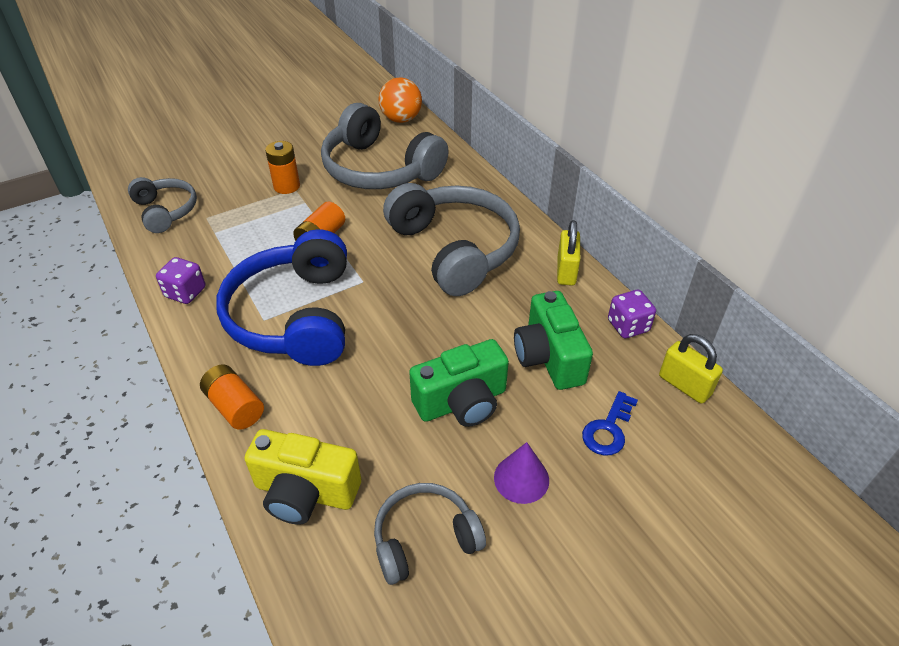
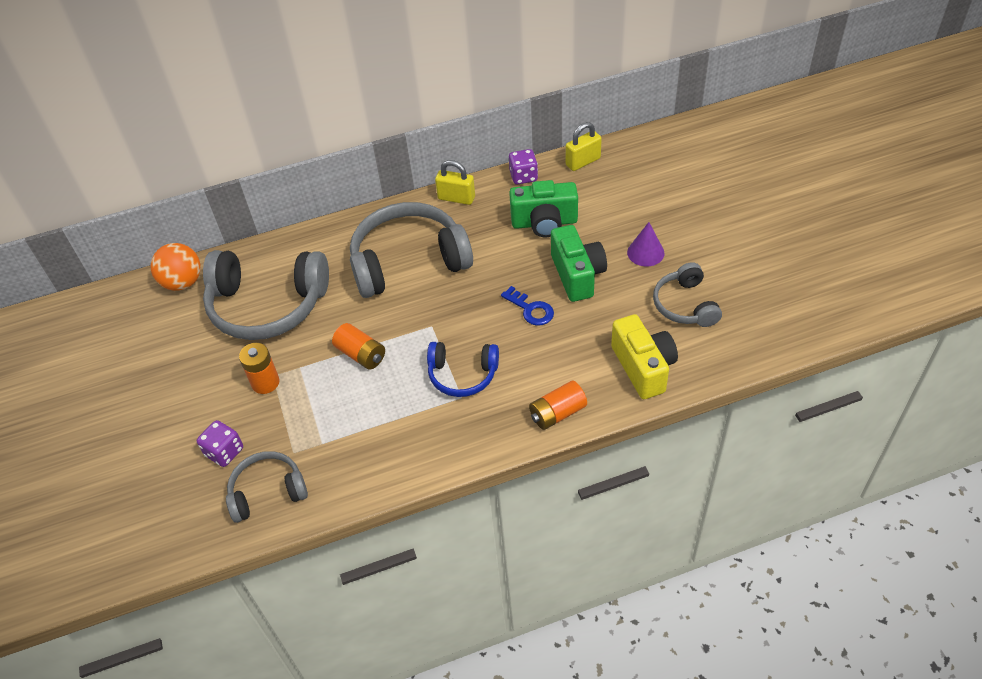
camera: 75 degrees left, 5 degrees up
purple dice [156,257,205,304] -> purple dice moved to [197,420,243,467]
blue headphones [216,229,347,366] -> blue headphones [427,342,499,397], size x0.55
yellow camera [245,429,361,525] -> yellow camera turned 45 degrees counterclockwise [611,314,678,399]
grey headphones [321,103,449,189] -> grey headphones turned 45 degrees clockwise [203,250,329,340]
blue key [582,391,638,456] -> blue key moved to [501,286,554,326]

